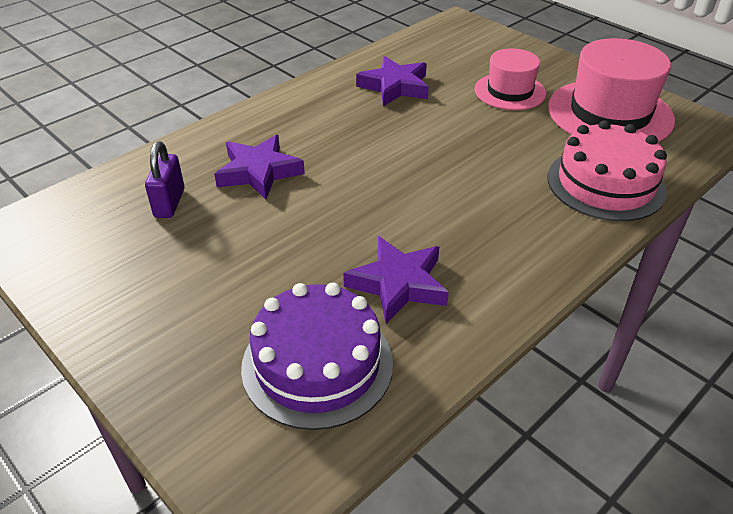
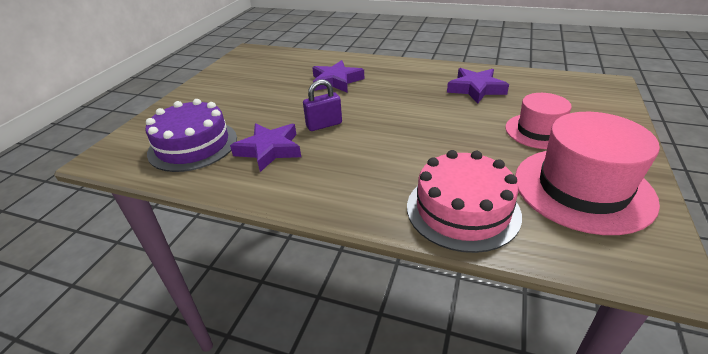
camera: 65 degrees right, 5 degrees down
purple padlock [145,141,185,218] -> purple padlock moved to [303,79,342,131]

